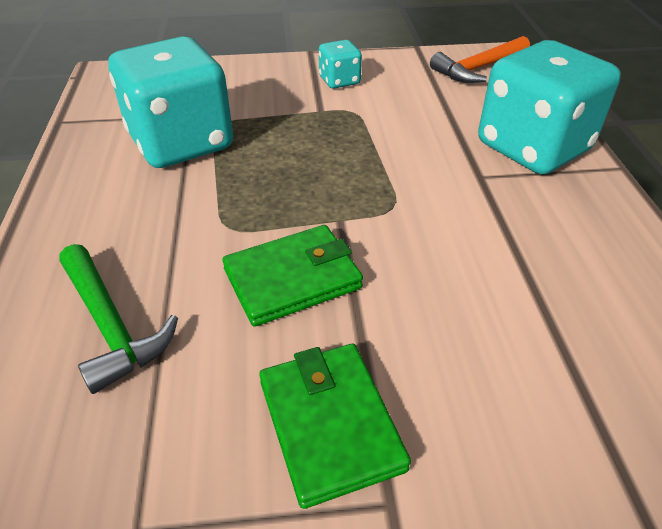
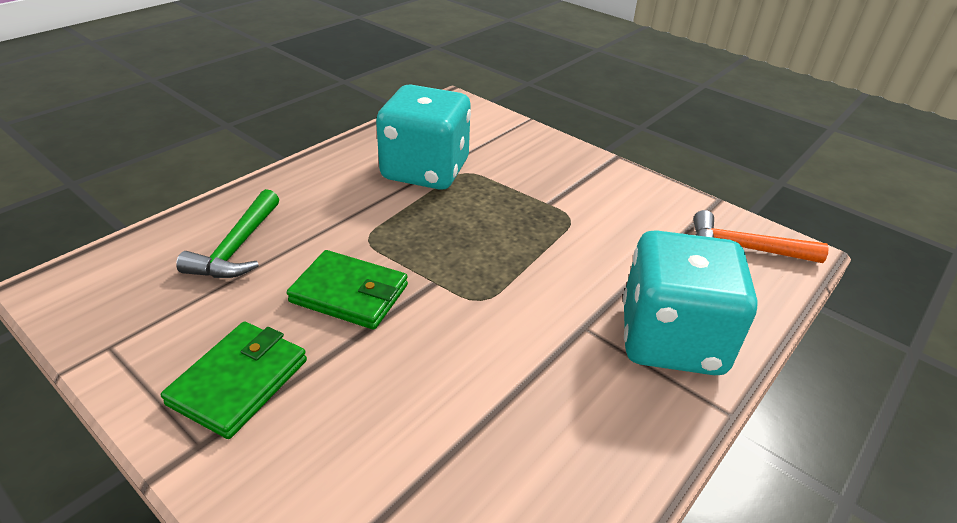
camera: 45 degrees right, 5 degrees down
turquoise dice [319,40,362,89] -> none

